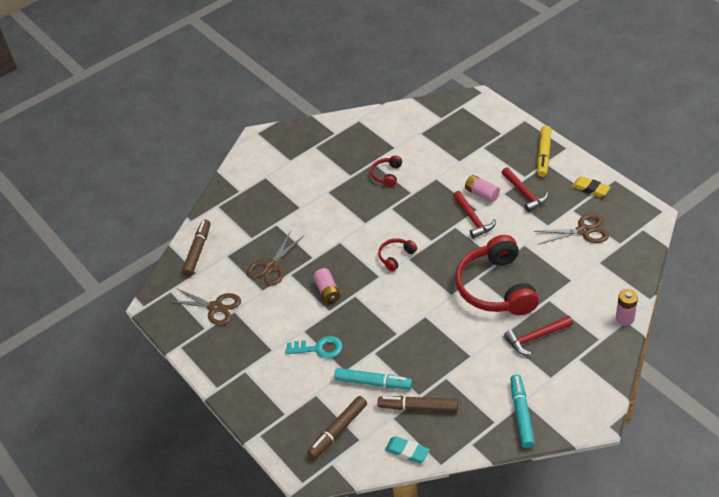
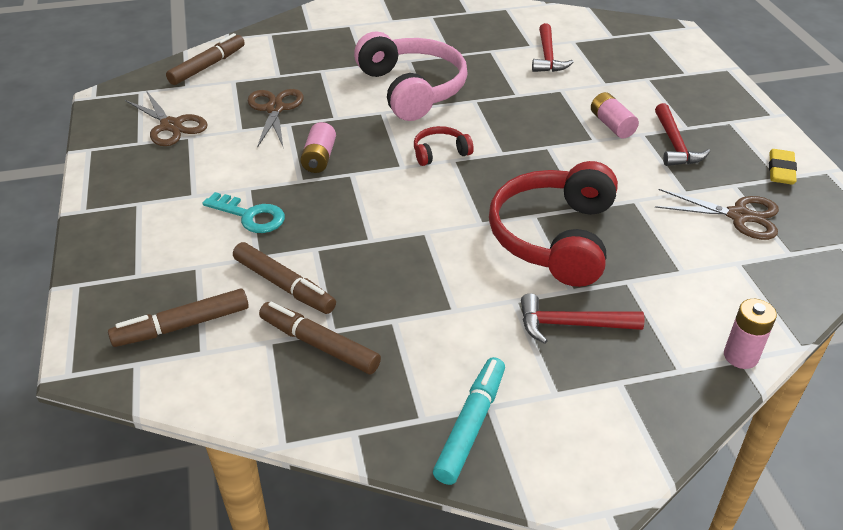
camera: 20 degrees right, 5 degrees down
brown scissors [247,232,304,285] -> brown scissors turned 120 degrees clockwise [248,89,304,148]
turquoise marker [334,368,412,389] -> brown marker [233,242,336,314]
red headphones [370,155,402,187] -> none
turquoise eraser [385,436,430,463] -> none
red hammer [453,191,496,239] -> red hammer moved to [532,23,574,72]
yellow marker [537,126,551,177] -> none
yellow eraser [572,176,611,197] -> yellow eraser turned 45 degrees clockwise [769,149,797,185]
none -> pink headphones [354,31,468,121]

